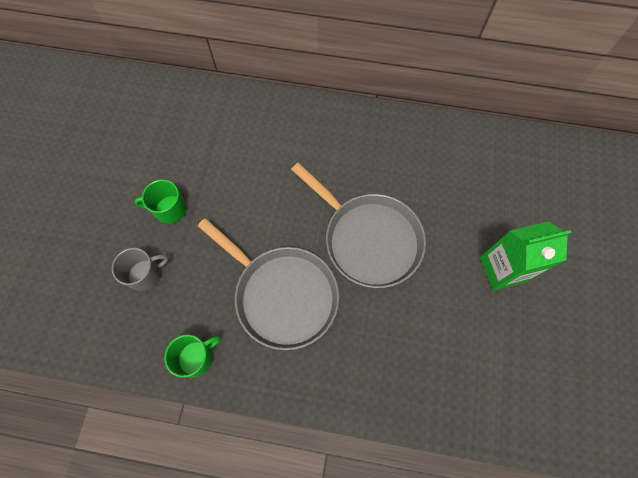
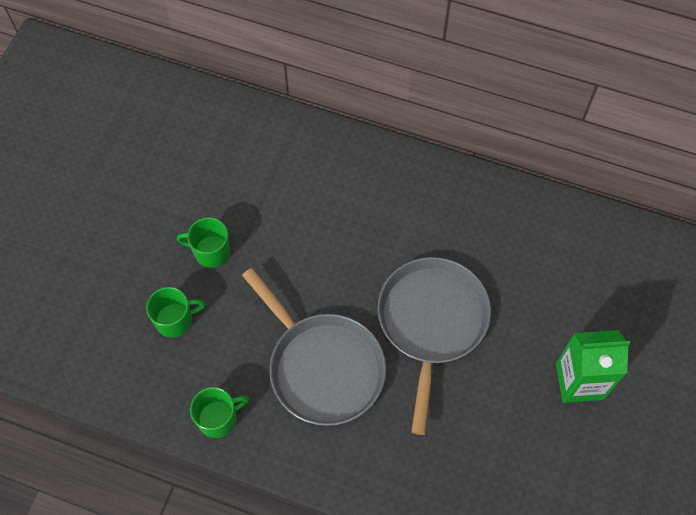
camera: 10 degrees right, 5 degrees down
grey mug [112,248,169,291] -> green mug [146,287,205,338]
grey pan [291,163,426,288] -> grey pan turned 135 degrees counterclockwise [377,257,491,435]

